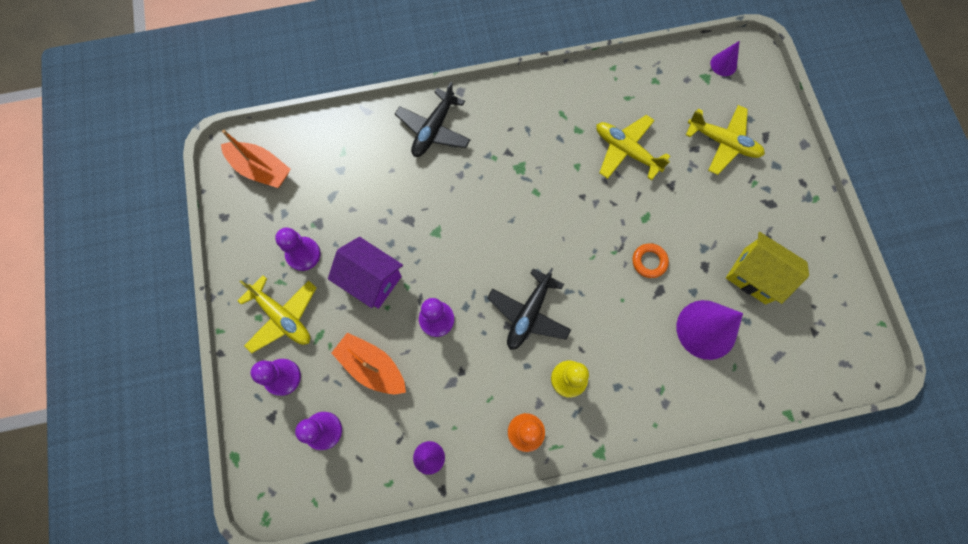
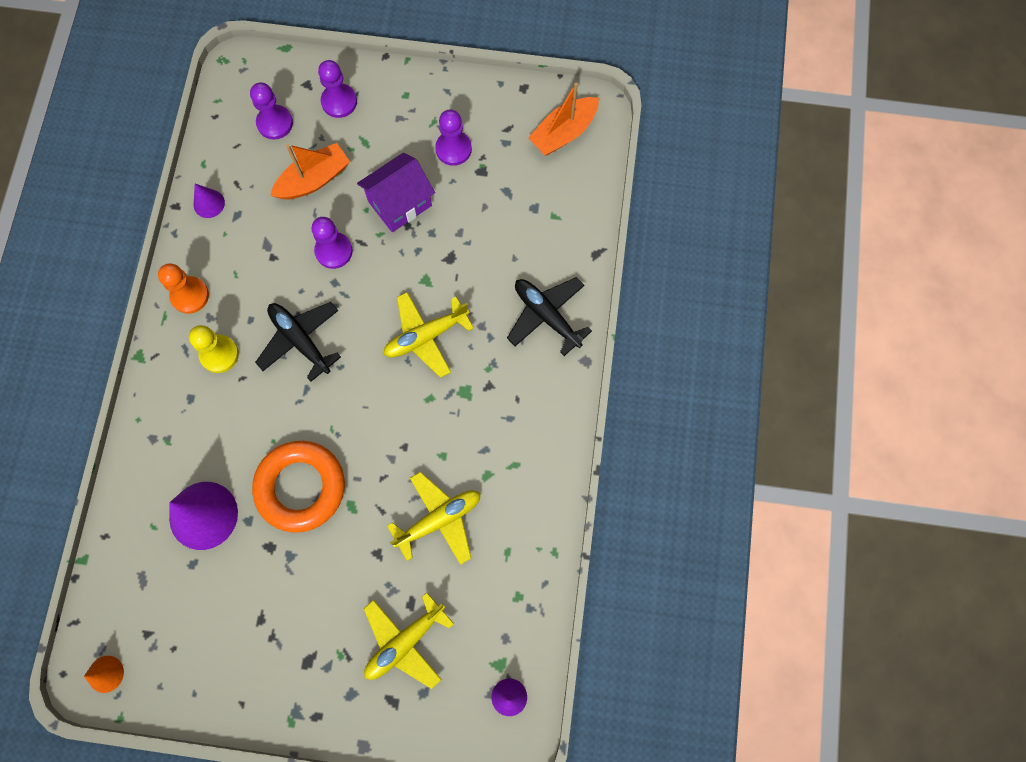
camera: 110 degrees right, 0 degrees up
yellow plane [237,275,316,353] -> yellow plane moved to [384,292,474,378]
orange ring [632,243,669,278] -> orange ring [252,441,345,533], size x2.19
yellow house [726,232,809,304] -> none
none -> orange cone [84,656,124,693]

